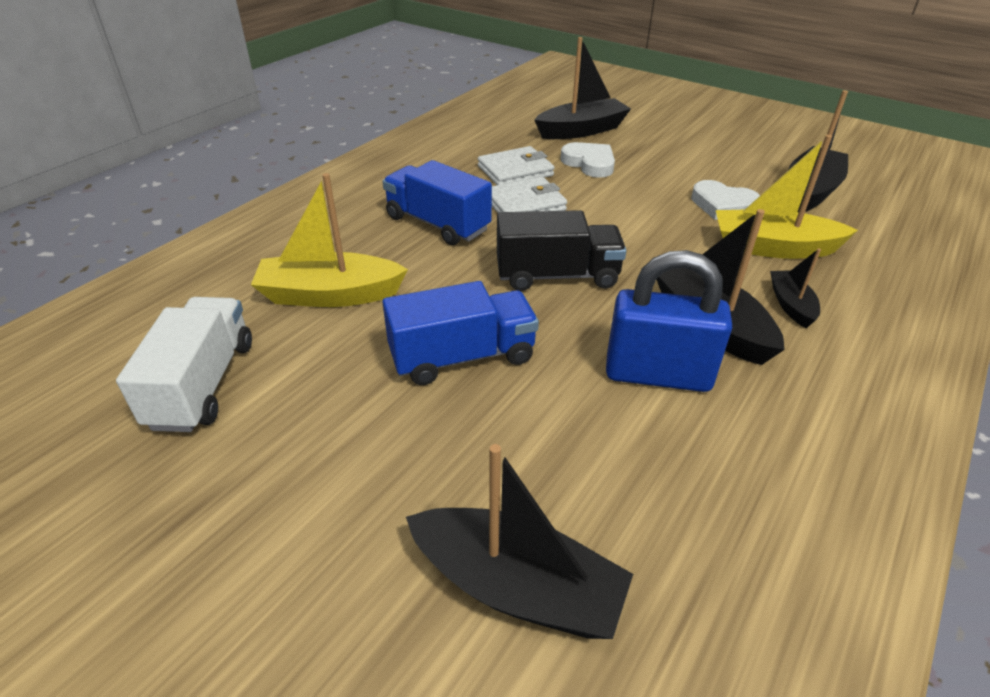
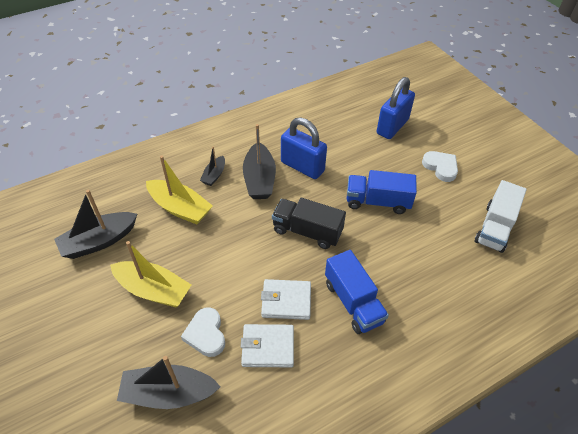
camera: 155 degrees left, 10 degrees up
yellow boat [251,173,408,307] -> yellow boat moved to [110,241,191,307]
black boat [406,444,633,639] -> blue padlock [377,77,415,139]
white heart [691,180,760,220] -> white heart moved to [422,151,458,182]

